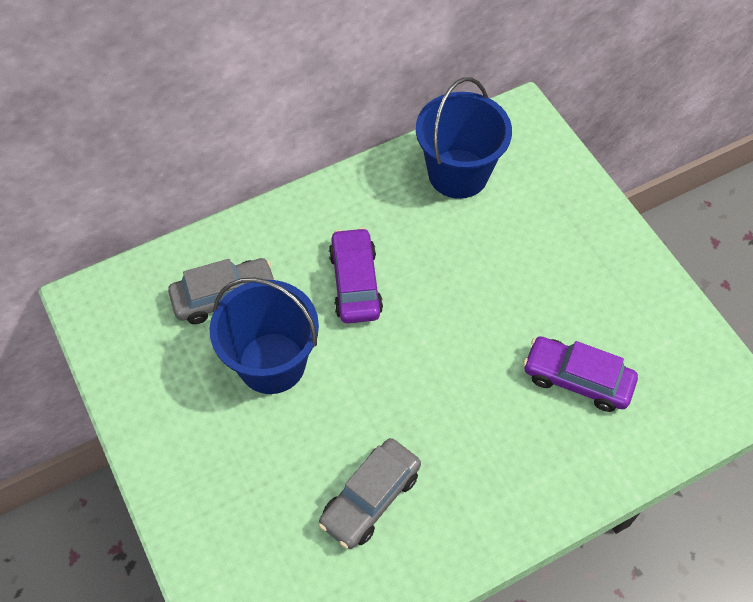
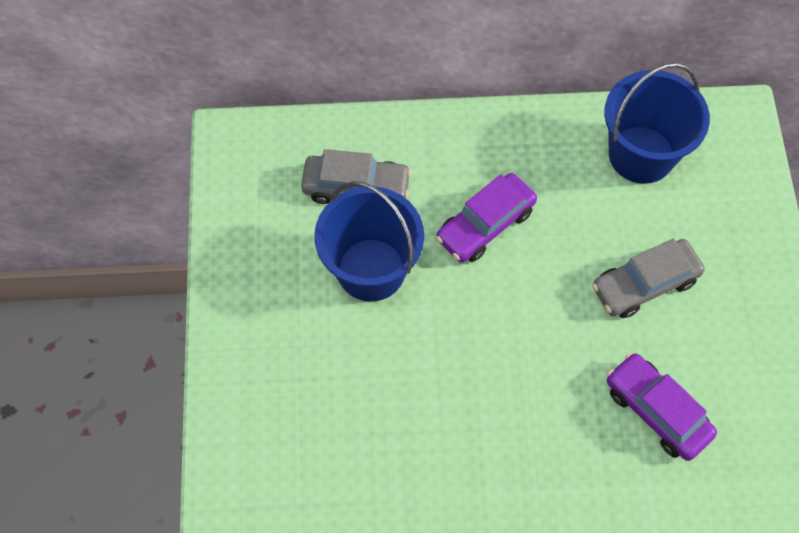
camera: 25 degrees right, 5 degrees up
grey car [318,438,421,549] -> grey car moved to [592,238,705,318]
purple car [329,227,383,323] -> purple car turned 150 degrees counterclockwise [436,173,537,263]

